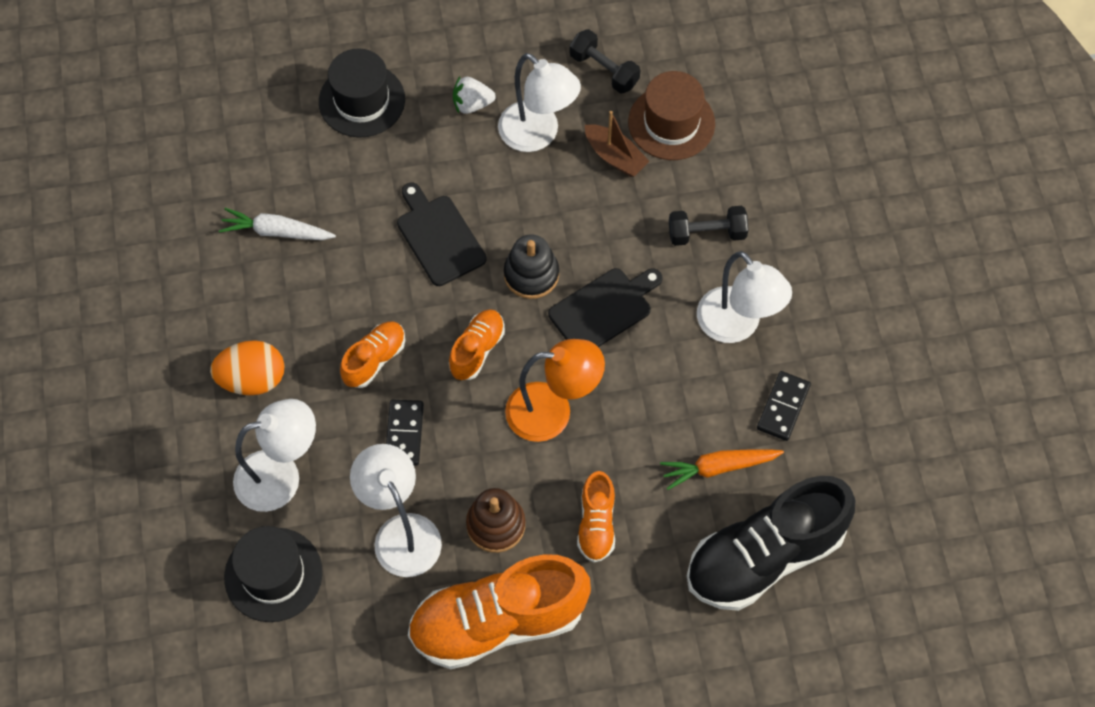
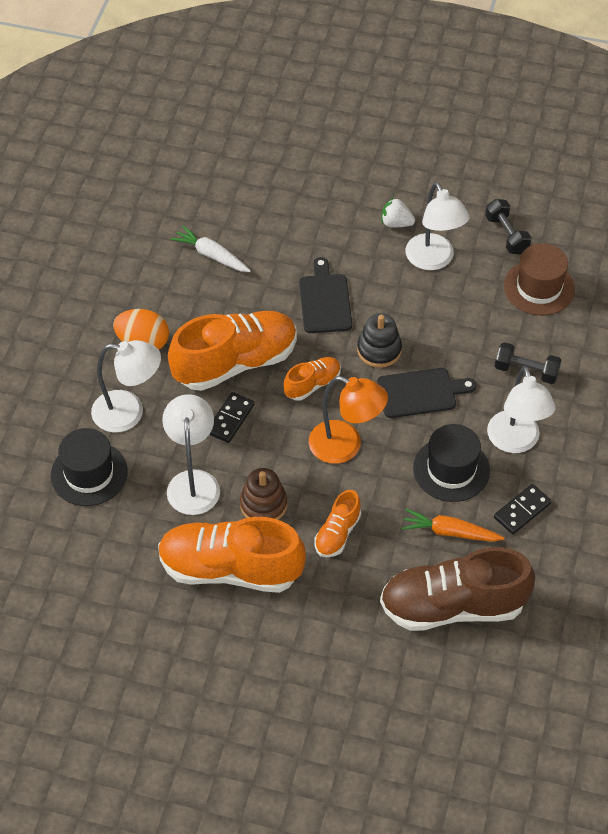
camera: 25 degrees right, 10 degrees down
black hat [319,49,405,137] -> black hat moved to [413,424,490,502]
orange shoe [340,321,405,388] -> orange shoe [168,311,297,391], size x2.05
brown boat [585,111,650,177] -> none
black shoe [687,476,855,611] -> brown shoe [380,547,535,631]

